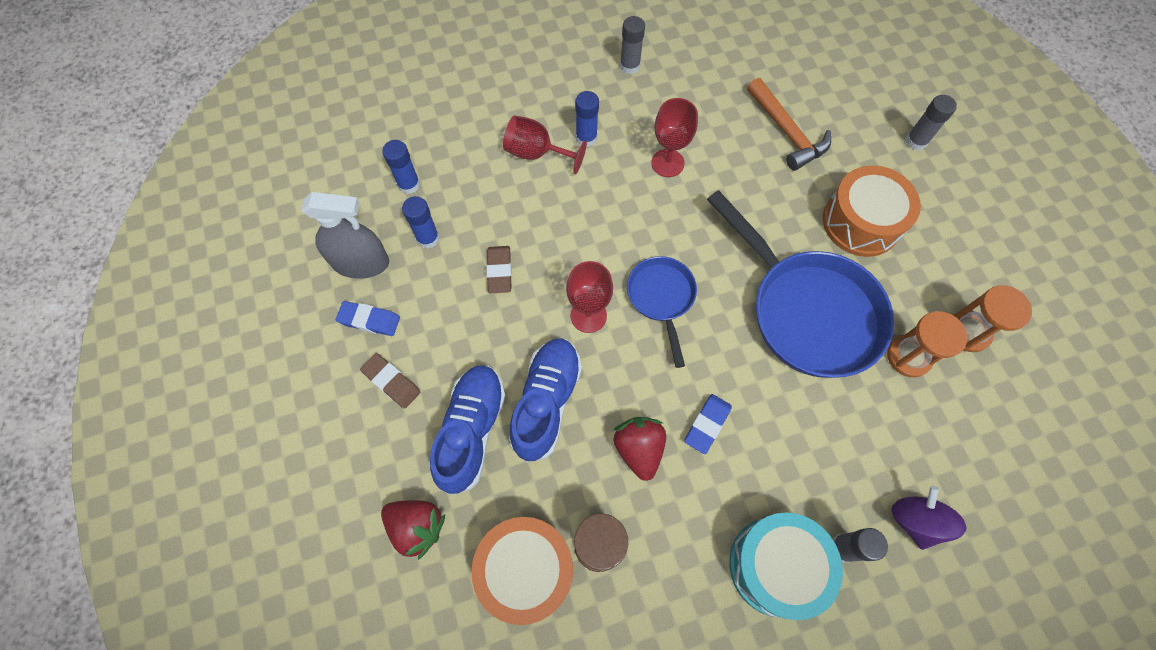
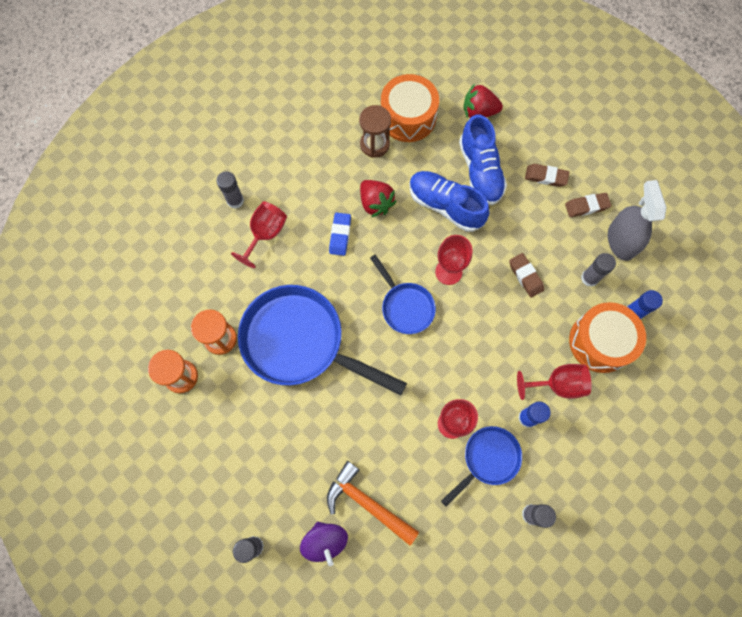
camera: 155 degrees right, 5 degrees up
grey spray bottle [301,192,389,279] -> grey spray bottle turned 105 degrees clockwise [608,180,667,261]
blue eraser [336,301,400,336] -> brown eraser [565,193,611,217]
blue glue stick [402,196,439,249] -> grey glue stick [581,253,616,287]
blue shoe [509,338,582,463] -> blue shoe turned 135 degrees clockwise [409,171,489,232]
turquoise drum [729,513,843,620] -> none
orange drum [823,165,921,257] -> orange drum moved to [569,302,646,373]
purple spinning top [892,486,966,550] -> purple spinning top moved to [300,522,348,566]
none -> red goblet [231,202,287,268]
none -> blue pan [441,426,522,507]

